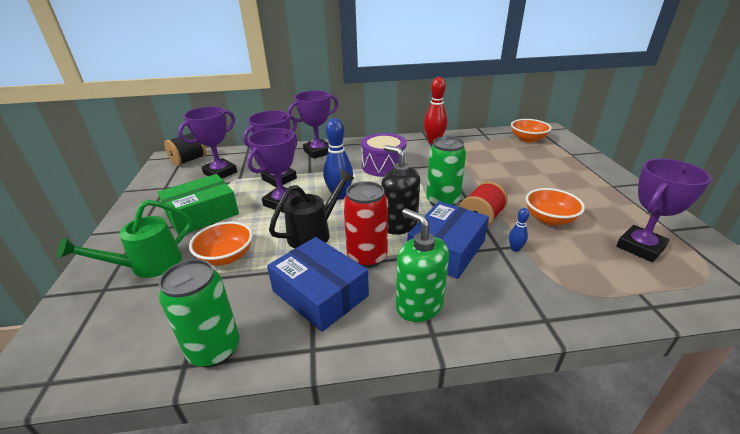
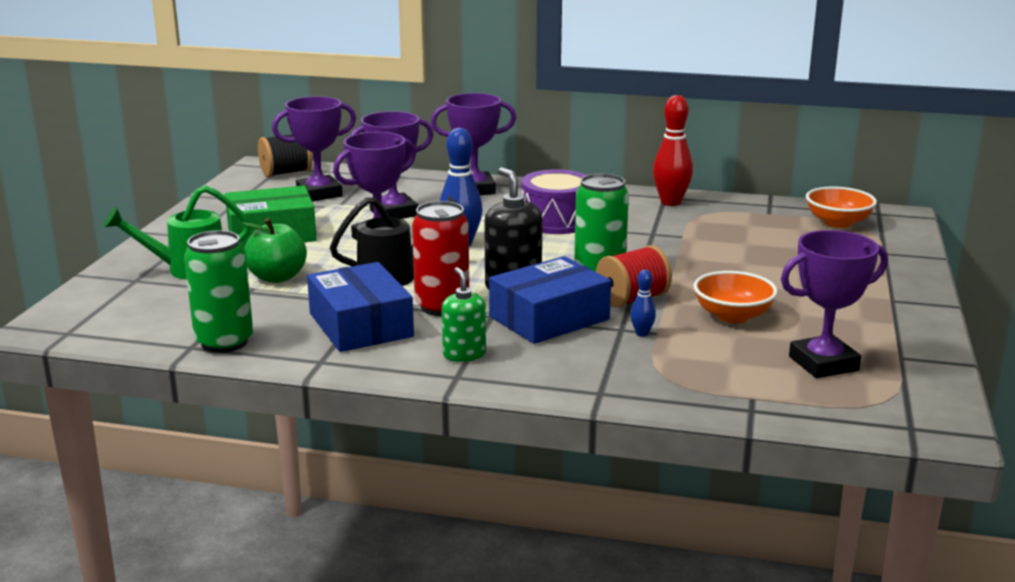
camera: 20 degrees right, 10 degrees down
orange bowl [189,221,253,265] -> green apple [242,218,307,283]
green soap dispenser [396,208,449,322] -> green soap dispenser [442,267,486,362], size x0.66

